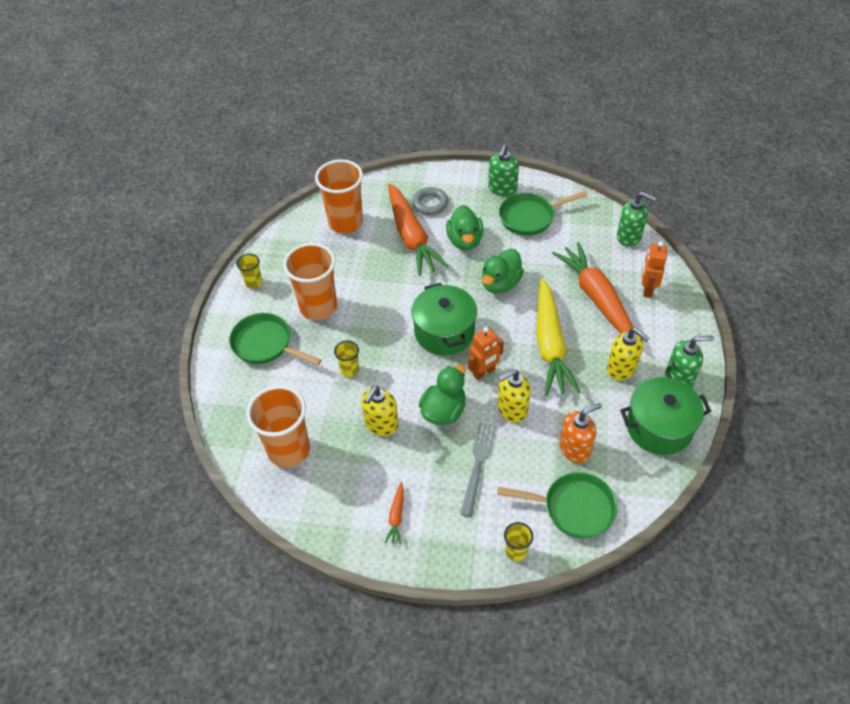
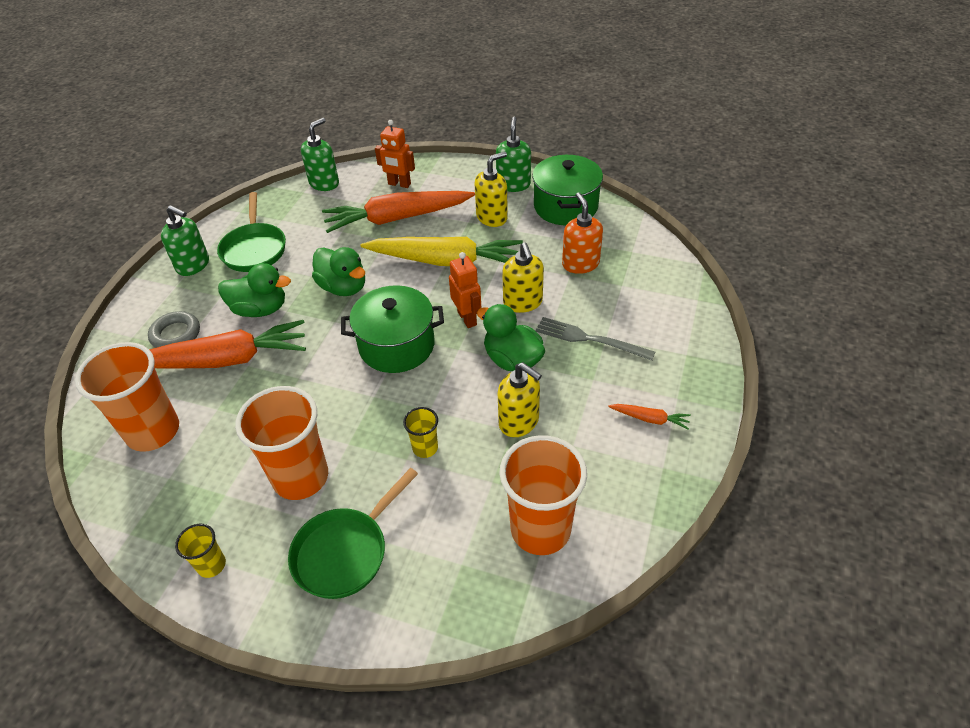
camera: 80 degrees left, 5 degrees down
green pan [497,472,617,538] -> none
yellow cup [504,522,533,561] -> none

